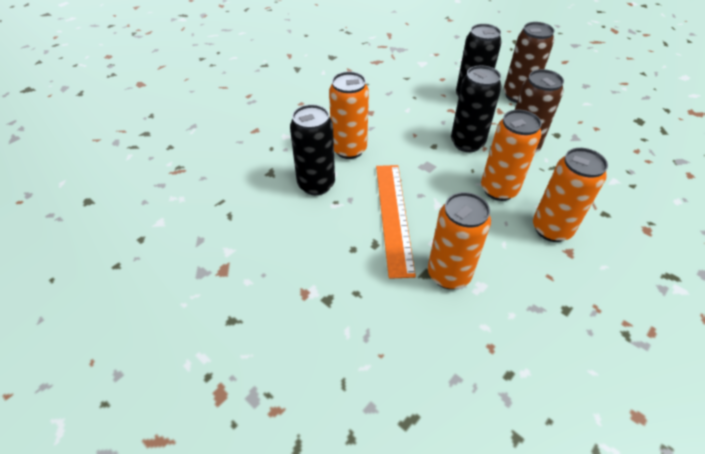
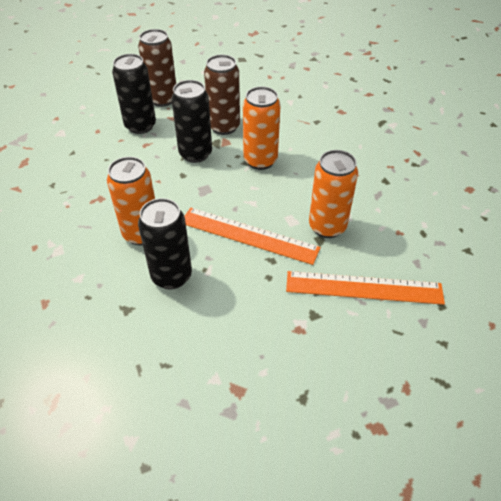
camera: 65 degrees left, 0 degrees up
orange can [533,148,608,242] -> none
none -> orange ruler [286,271,445,305]

